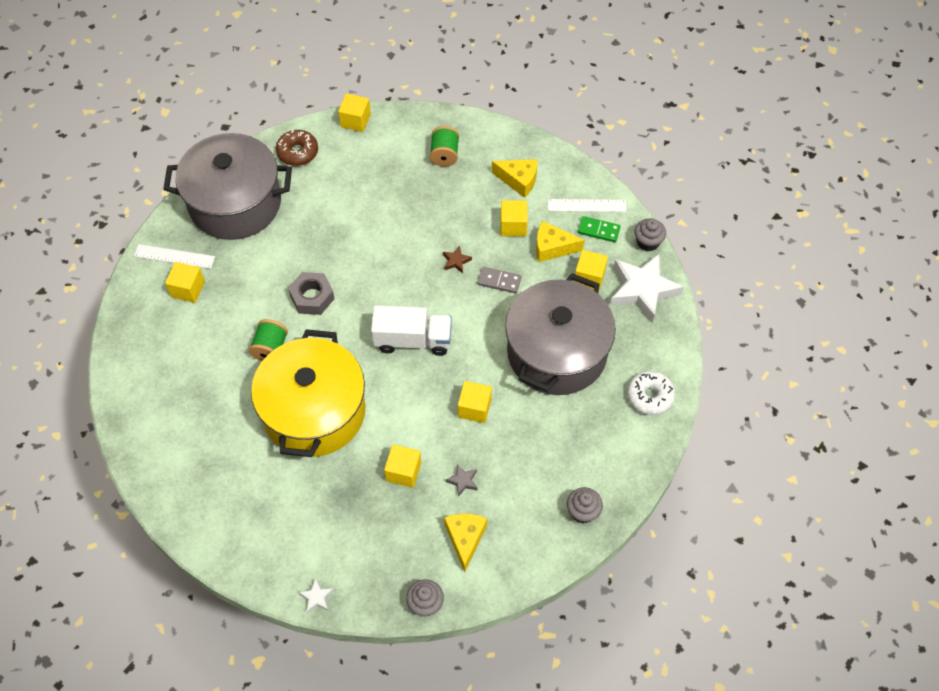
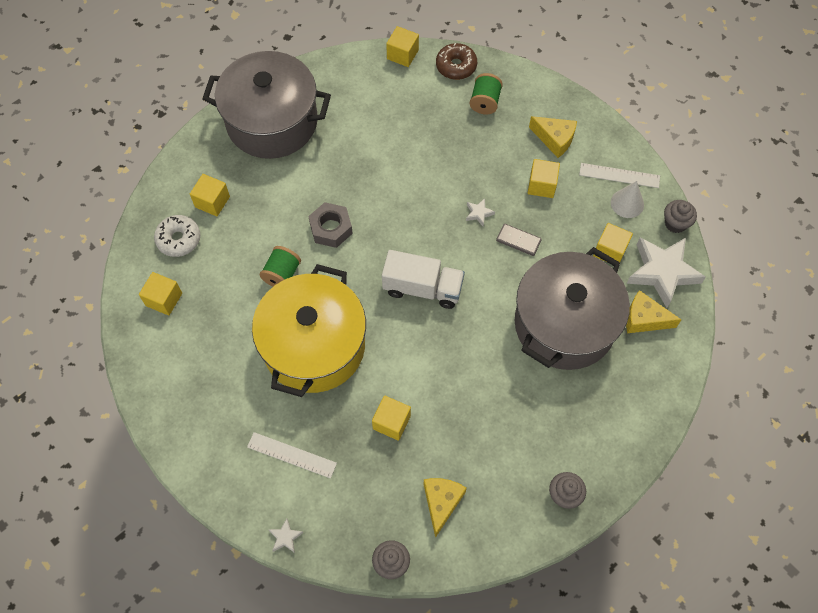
camera: 10 degrees right, 5 degrees up
white ruler [134,244,215,269] -> white ruler moved to [247,432,337,479]
brown donut [276,130,318,166] -> brown donut moved to [436,43,477,80]
brown star [443,246,472,273] -> white star [466,198,495,226]
grey star [446,464,478,497] -> none
yellow cube [458,381,492,423] -> yellow cube moved to [139,272,182,316]
yellow cheese [536,221,584,262] -> yellow cheese moved to [626,290,681,333]
green domino [578,216,621,242] -> white cone [611,181,644,218]
white donut [627,371,675,415] -> white donut moved to [154,215,200,257]

